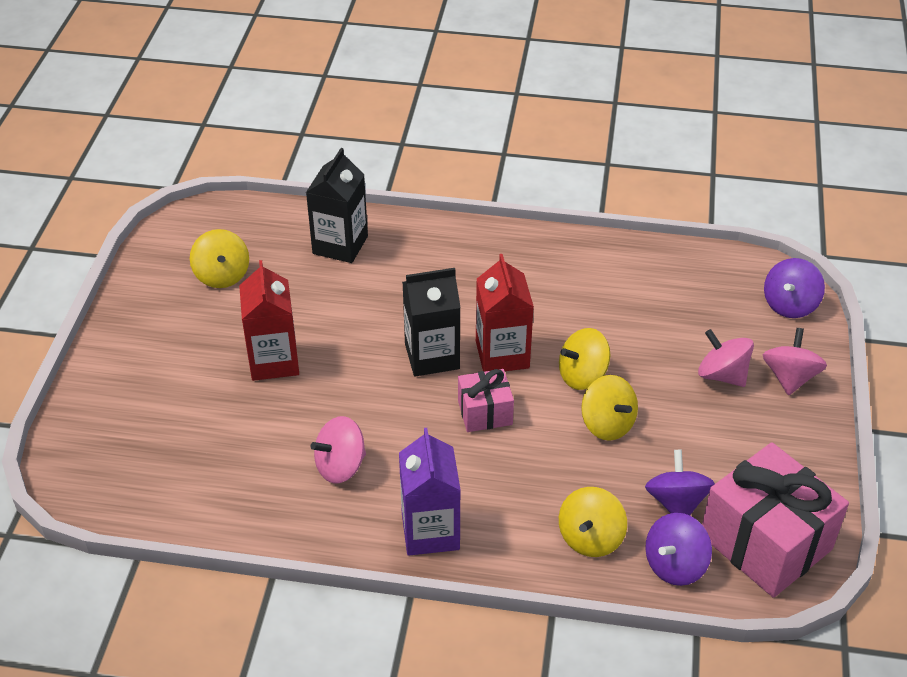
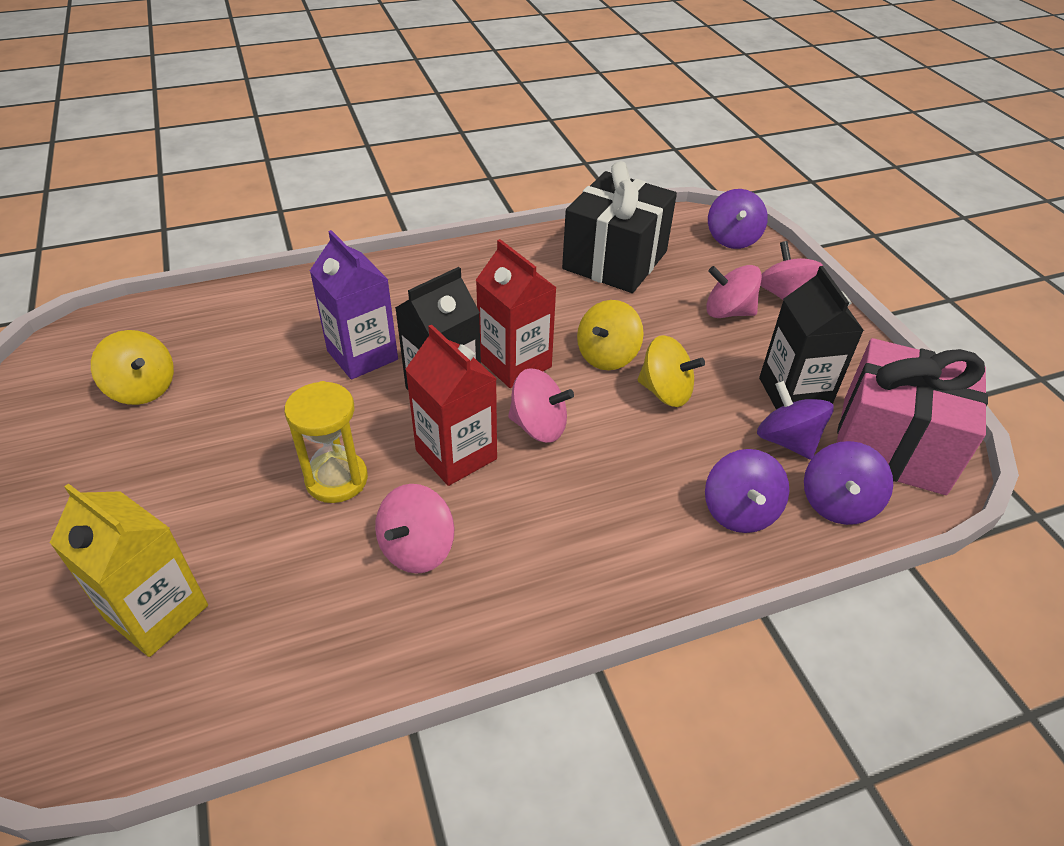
camera: 30 degrees left, 0 degrees up
red carton [239,260,299,381] -> red carton moved to [405,325,497,486]
black carton [306,148,368,263] -> black carton moved to [759,266,864,409]
purple carton [399,428,461,556] -> purple carton moved to [310,230,398,380]
pink gift [458,369,514,432] -> pink spinning top [508,368,574,443]
yellow spinning top [559,487,627,557] -> purple spinning top [705,449,789,533]
none -> yellow carton [50,483,208,657]
none -> yellow hourglass [284,381,368,503]
none -> black gift [562,161,677,293]

